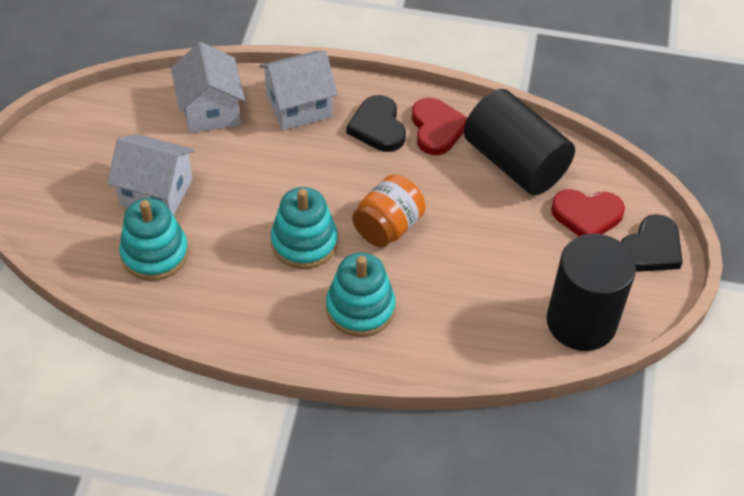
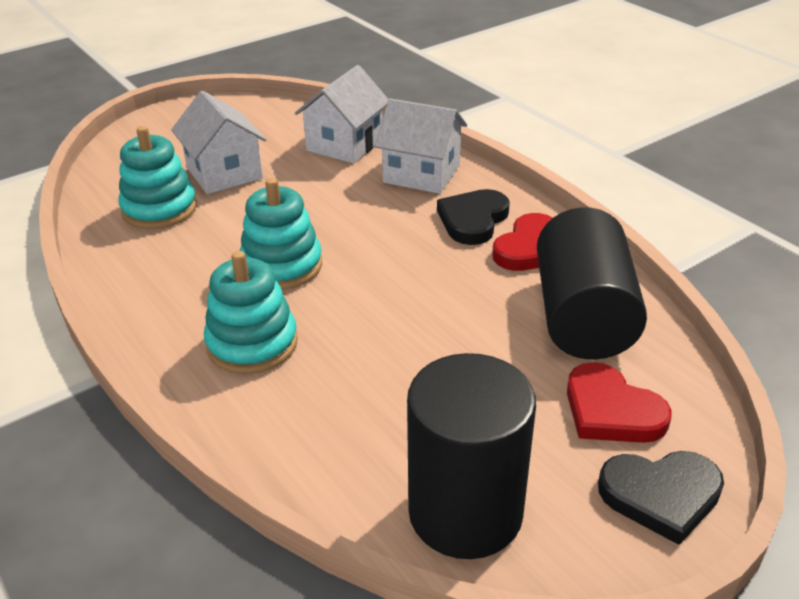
camera: 45 degrees right, 15 degrees down
orange jar [352,175,426,247] -> none

